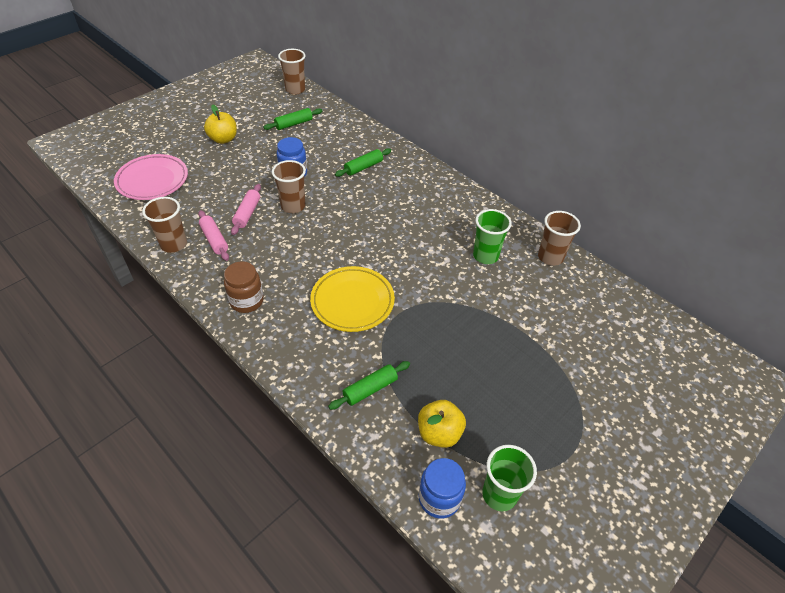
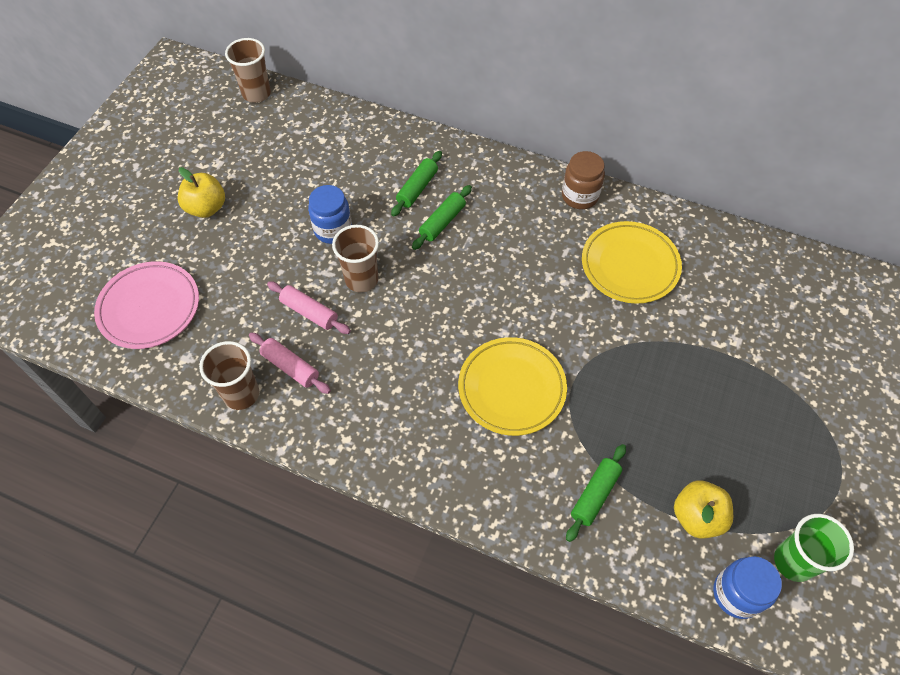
camera: 20 degrees left, 10 degrees up
brown jar [224,261,264,313] -> brown jar moved to [562,151,605,209]
pink rolling pin [231,184,261,235] -> pink rolling pin turned 45 degrees counterclockwise [267,282,351,334]
green rolling pin [263,108,322,130] -> green rolling pin moved to [412,185,472,250]
green cup [473,209,512,264] -> yellow plate [582,221,682,304]
brown cup [538,211,581,266] -> none

